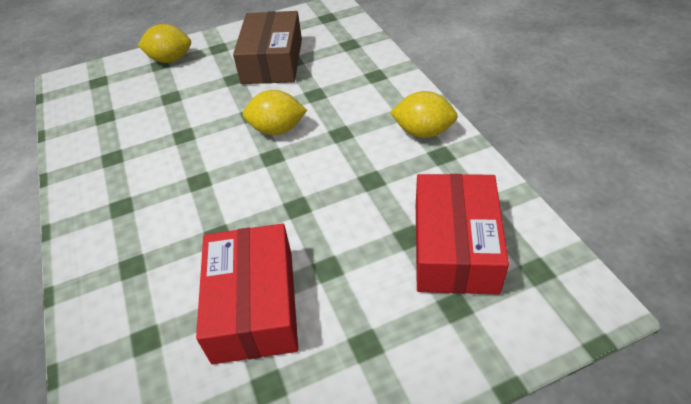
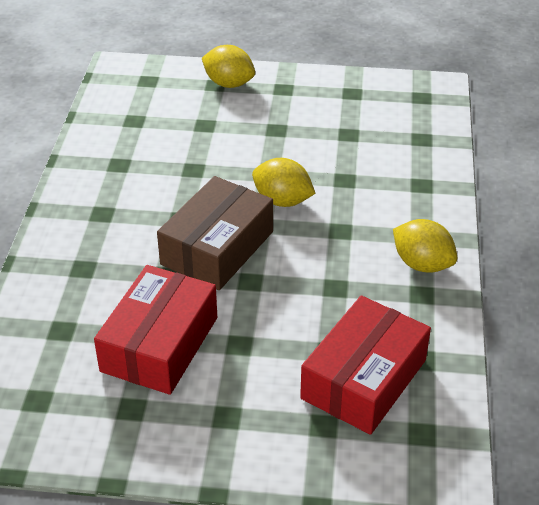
camera: 25 degrees right, 5 degrees down
brown box [233,11,302,84] -> brown box moved to [157,176,273,290]

